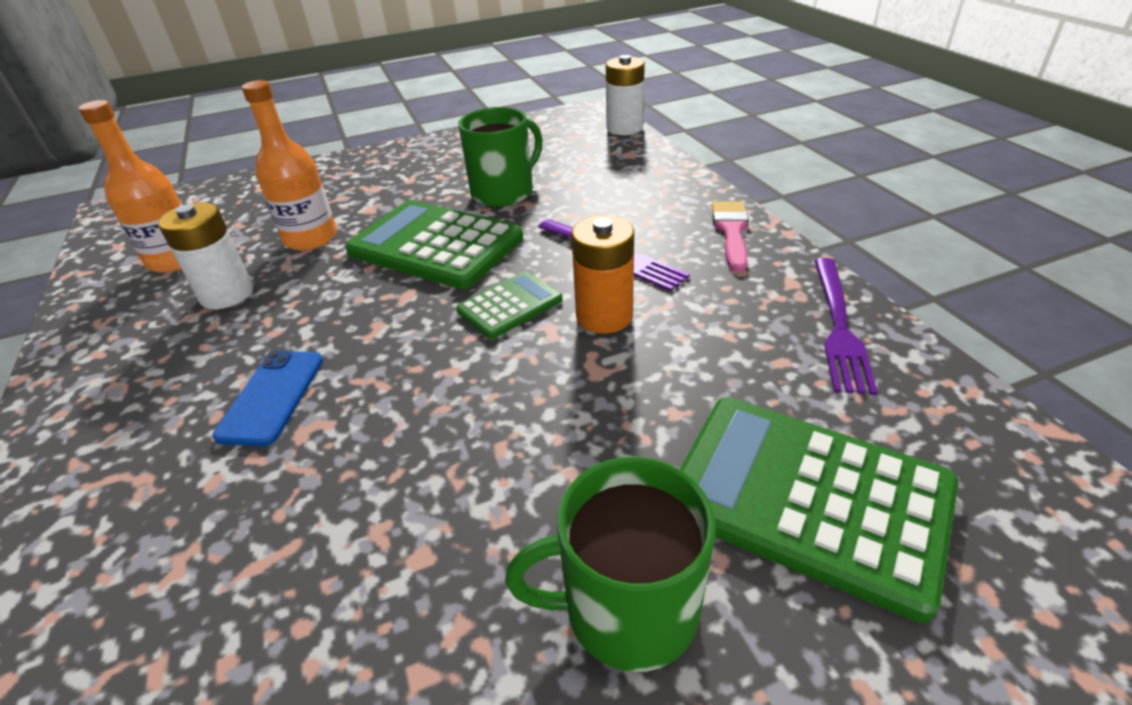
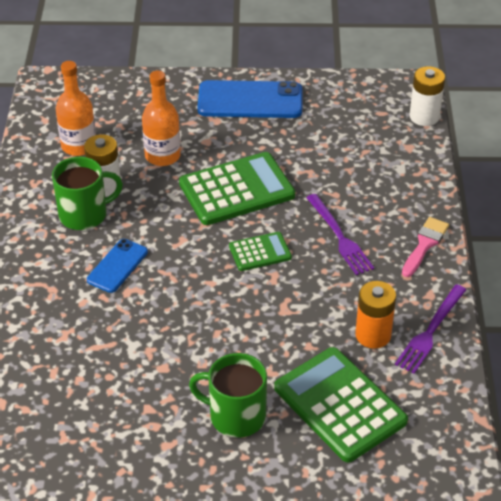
camera: 20 degrees right, 5 degrees up
green calculator [345,200,523,289] -> green calculator turned 105 degrees clockwise [179,152,295,225]
green mug [458,107,543,207] -> green mug moved to [52,157,123,230]
orange battery [571,215,634,333] -> orange battery moved to [355,281,396,349]
none -> blue phone [198,80,302,118]

